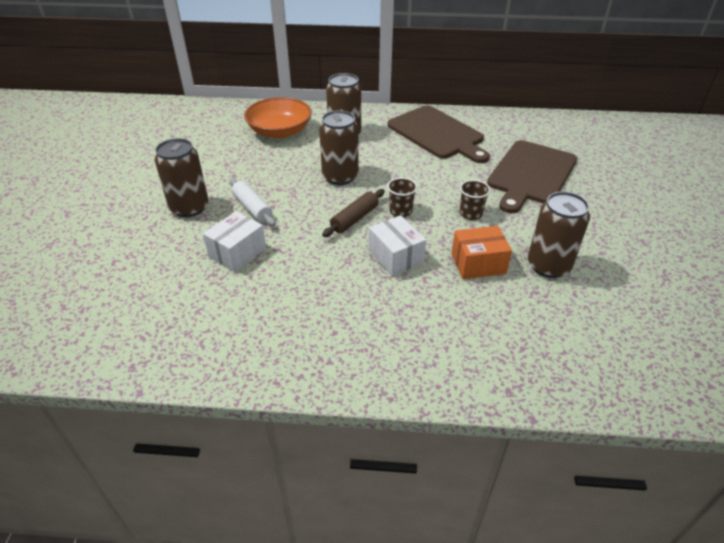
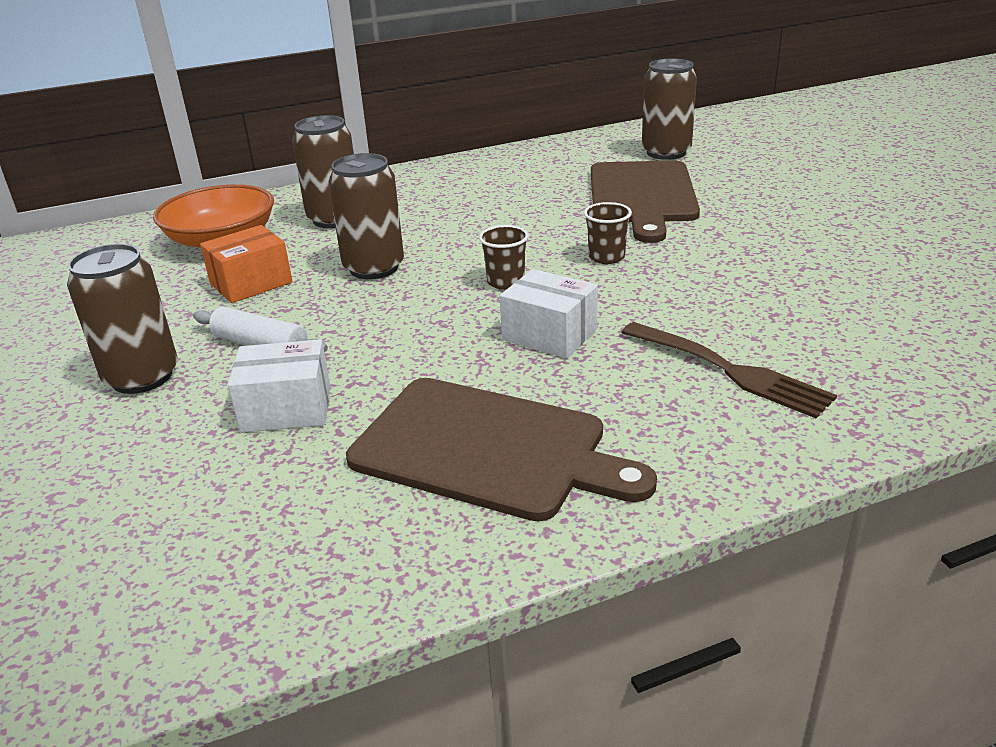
camera: 25 degrees left, 10 degrees down
white box [203,211,266,272] -> white box turned 75 degrees clockwise [228,339,330,433]
brown rolling pin [322,189,385,237] -> none
brown cutting board [388,105,490,163] -> brown cutting board moved to [346,378,657,521]
orange box [451,226,512,279] -> orange box moved to [200,225,293,303]
brown can [528,192,590,278] -> brown can moved to [642,59,697,160]
none -> brown fork [621,322,837,418]

